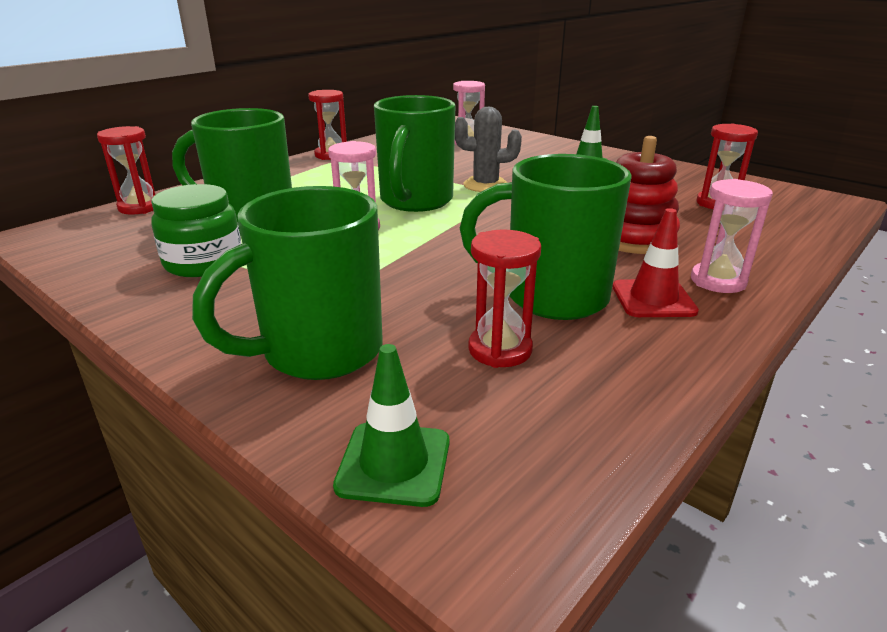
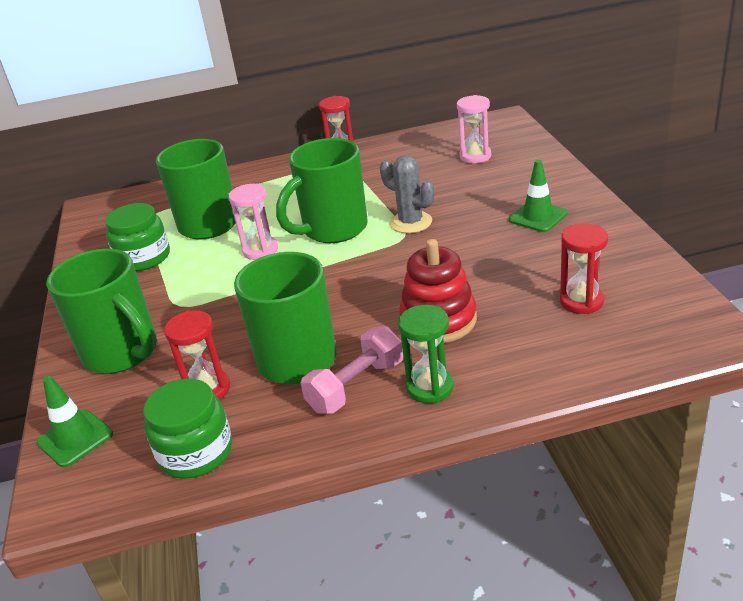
camera: 40 degrees right, 5 degrees up
red hourglass [97,126,155,214] -> none
green mug [192,186,383,380] -> green mug turned 135 degrees counterclockwise [46,249,157,374]
red traffic cone [612,208,699,317] -> pink dumbbell [300,326,403,414]
pink hourglass [691,179,773,293] -> green hourglass [398,305,454,403]
none -> green jar [143,379,232,479]

